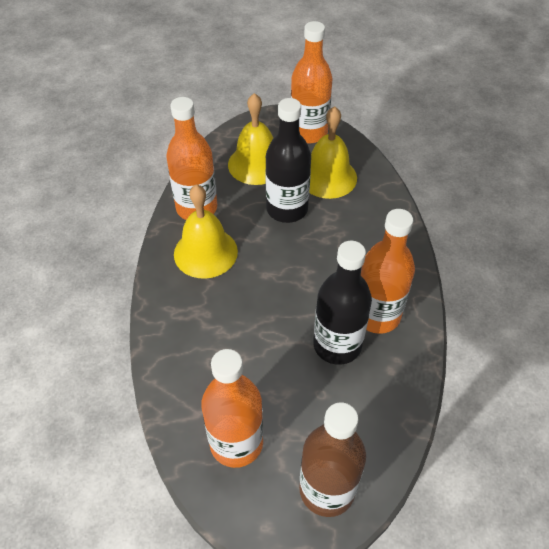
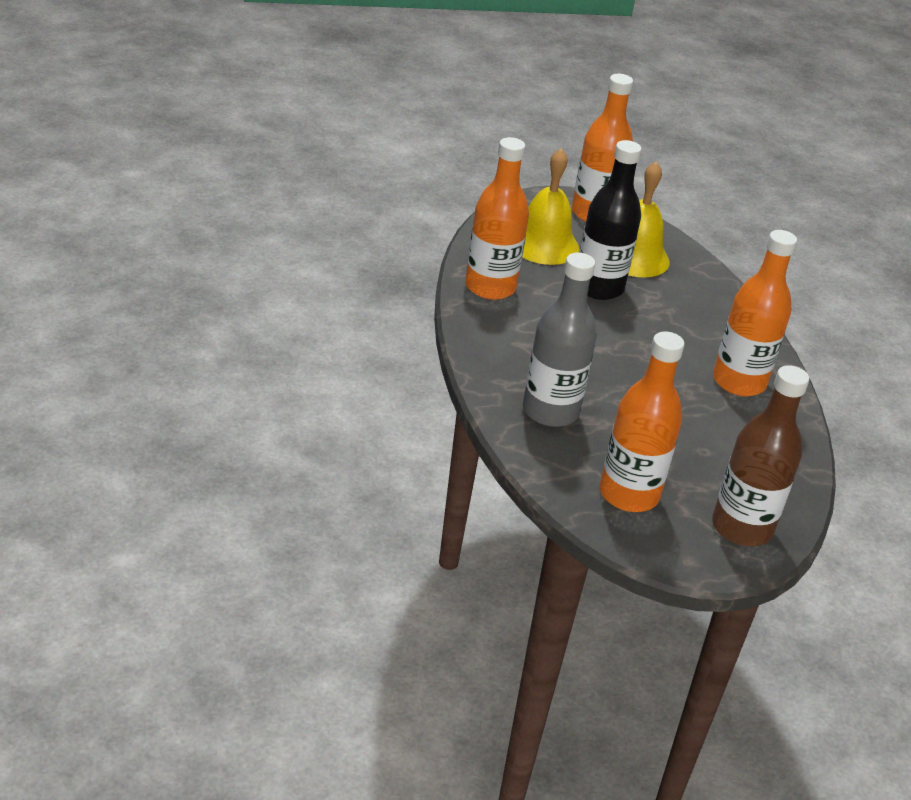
camera: 15 degrees left, 15 degrees down
yellow bell [174,184,238,279] -> none
black bottle [313,241,372,365] -> none
none -> grey bottle [523,253,597,427]

